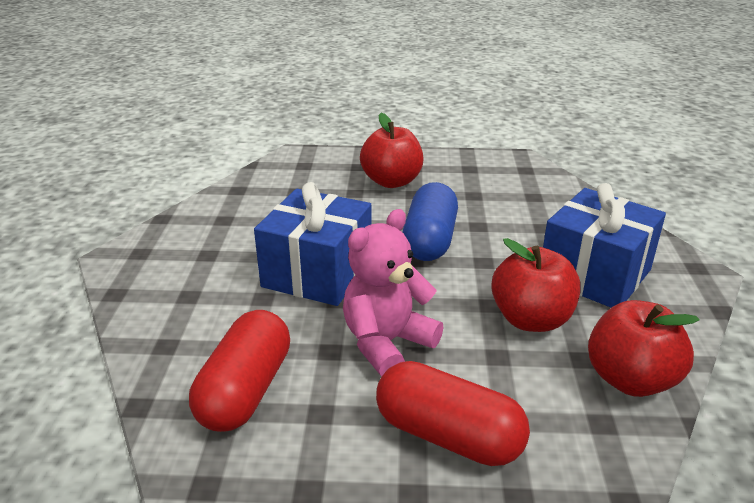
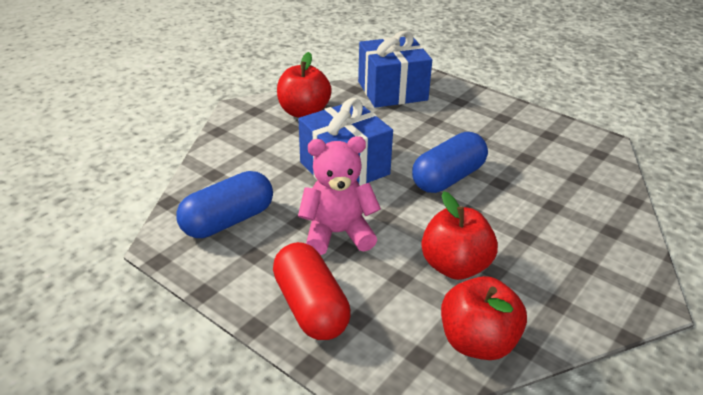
camera: 35 degrees right, 5 degrees up
red capsule [189,310,290,432] -> blue capsule [176,171,273,238]
red apple [360,113,423,188] -> red apple moved to [277,52,332,118]
blue gift [543,183,666,308] -> blue gift moved to [358,31,432,108]

